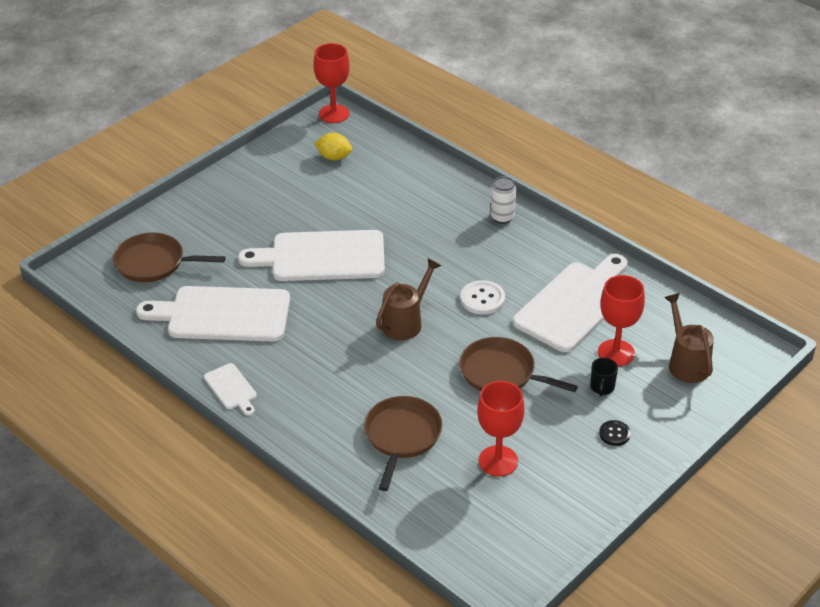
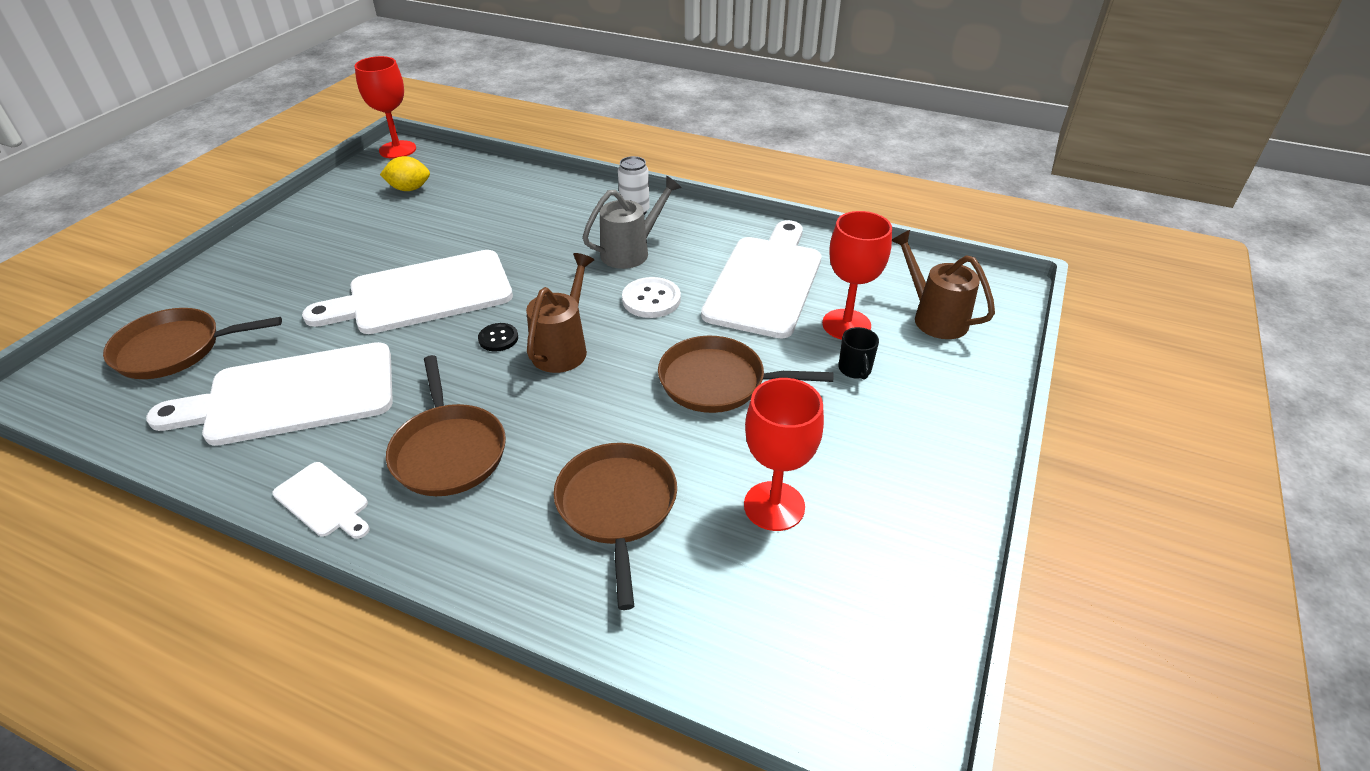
camera: 20 degrees left, 0 degrees up
black button [599,420,631,446] -> black button moved to [478,323,518,352]
none -> brown pan [386,355,506,496]
none -> grey watering can [583,176,682,269]

